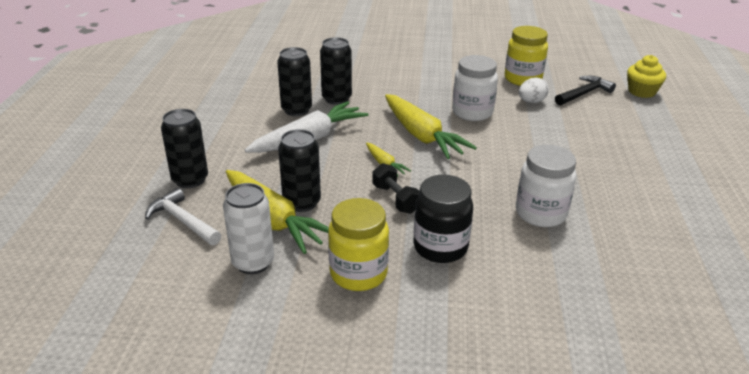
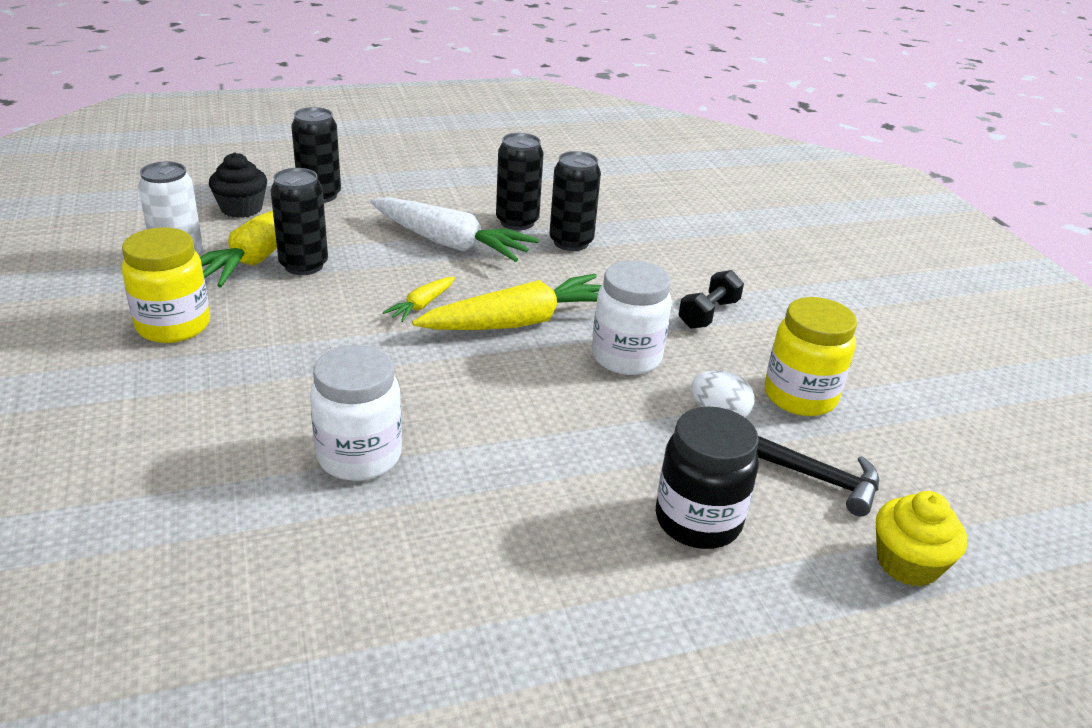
camera: 65 degrees right, 0 degrees up
white hammer [145,188,221,245] -> black cupcake [209,153,267,218]
black dumbbell [372,163,420,214] -> black dumbbell moved to [678,270,744,329]
yellow carrot [385,94,477,159] -> yellow carrot turned 150 degrees counterclockwise [412,274,602,330]
black jar [413,175,473,263] -> black jar moved to [656,406,759,549]

